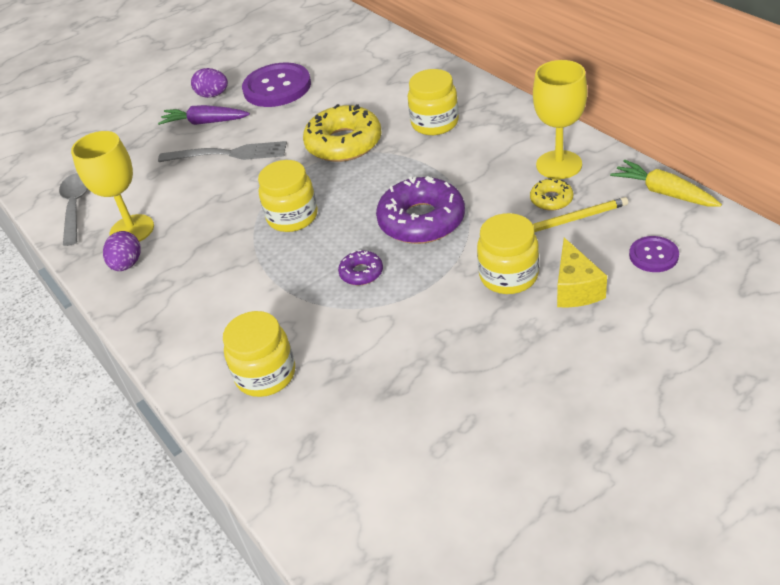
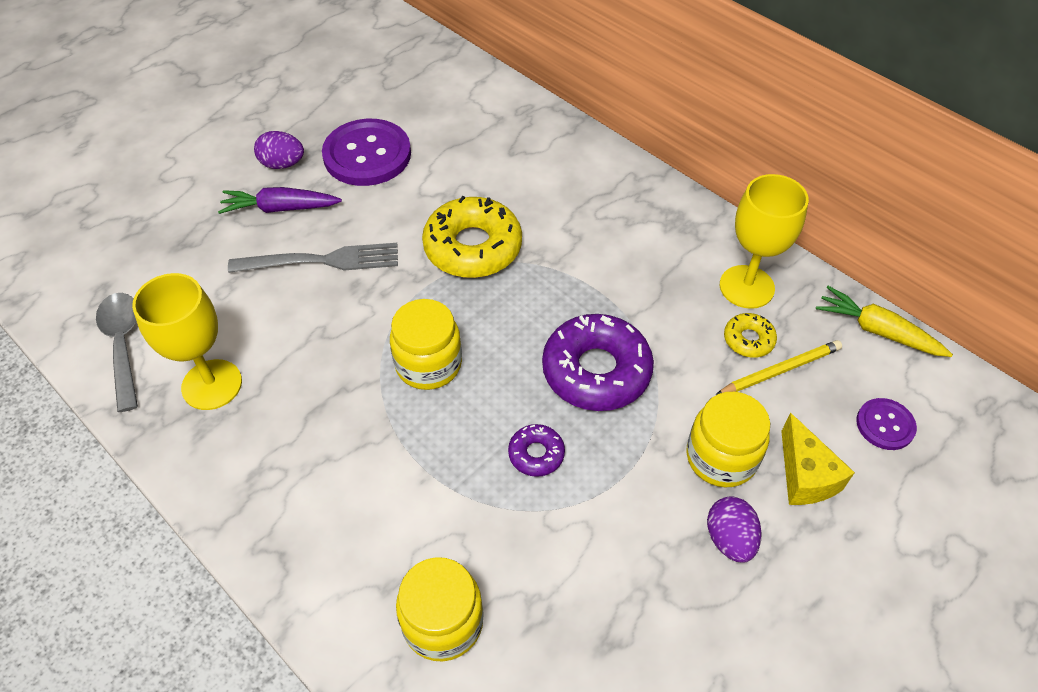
camera: 15 degrees left, 10 degrees up
purple egg [103,231,141,271] -> purple egg moved to [707,496,762,563]
yellow jar [408,69,459,135] -> none

